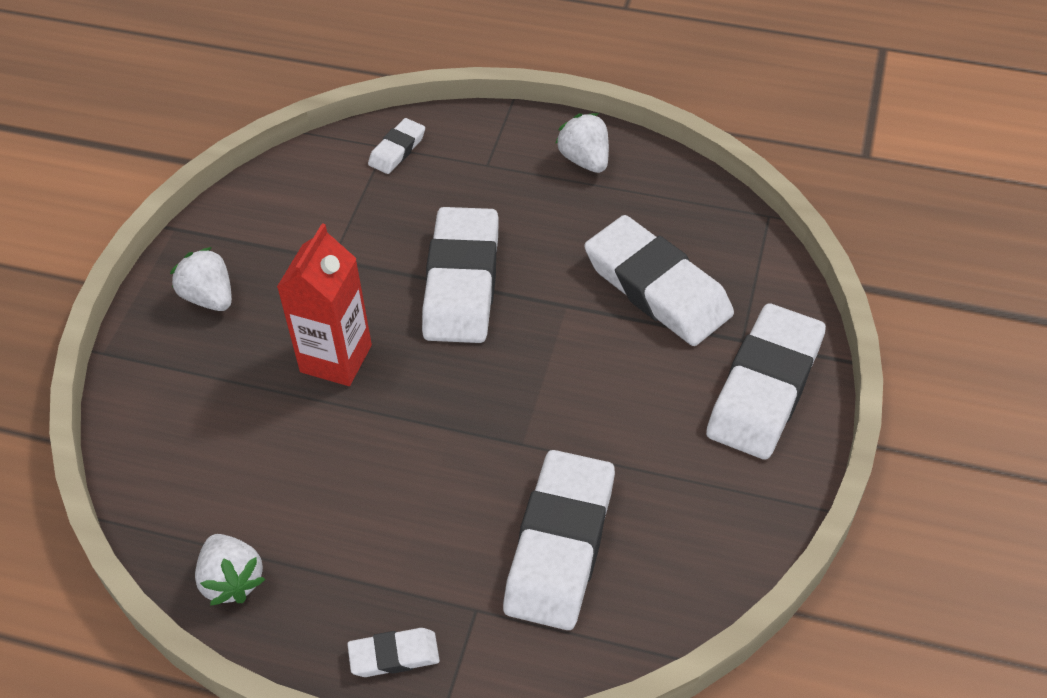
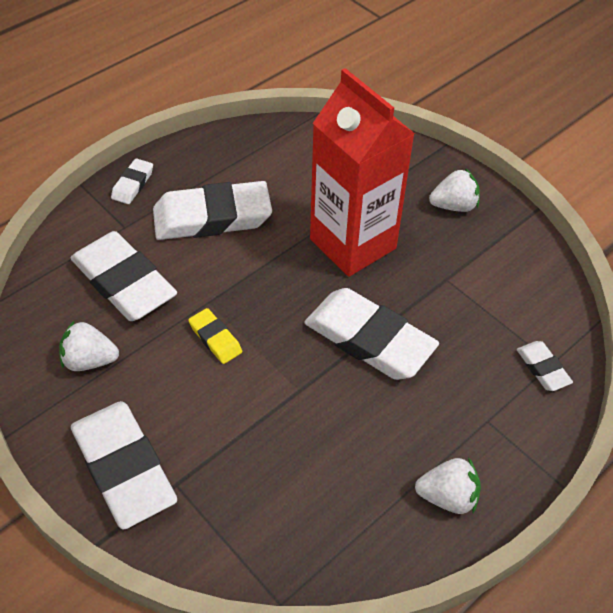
camera: 120 degrees right, 0 degrees up
white strawberry [195,534,265,606] -> white strawberry moved to [59,320,119,371]
red carton [277,223,372,386] -> red carton [310,68,415,277], size x1.53
white eraser [584,215,734,346] -> white eraser moved to [153,181,272,240]
none -> yellow eraser [188,308,242,364]

